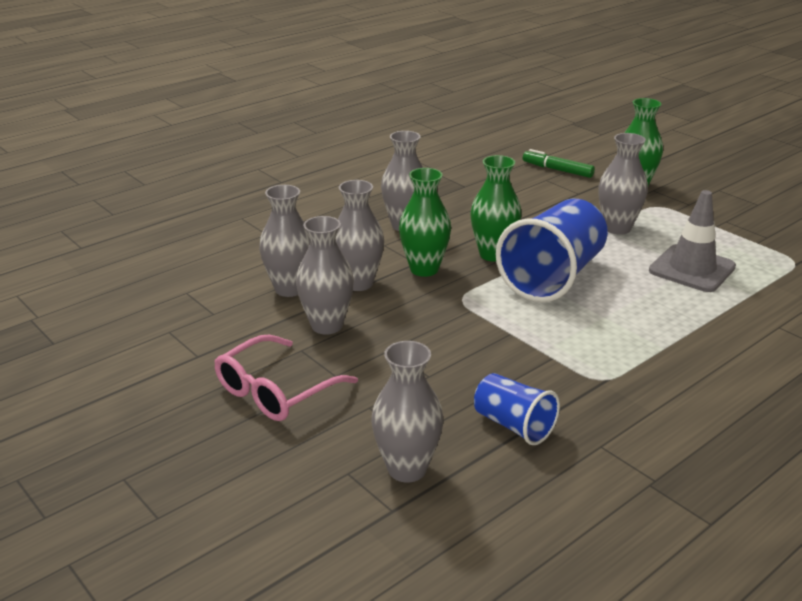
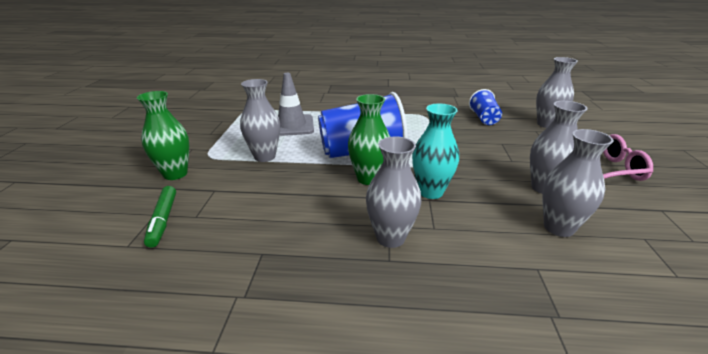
camera: 135 degrees left, 0 degrees up
grey vase [336,180,384,291] -> none
green vase [399,168,451,277] -> turquoise vase [412,103,459,199]

